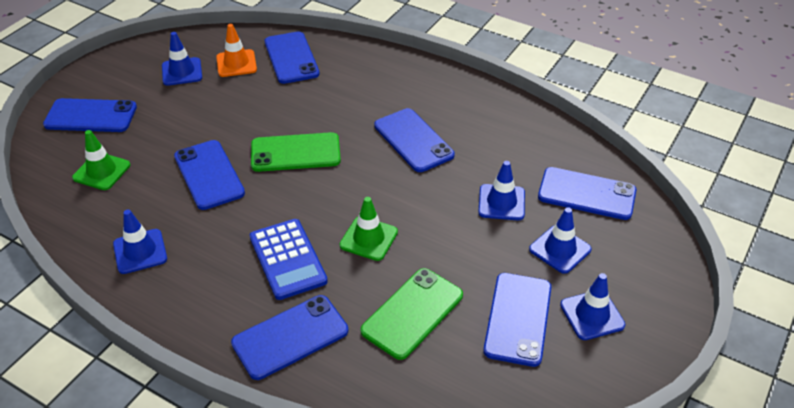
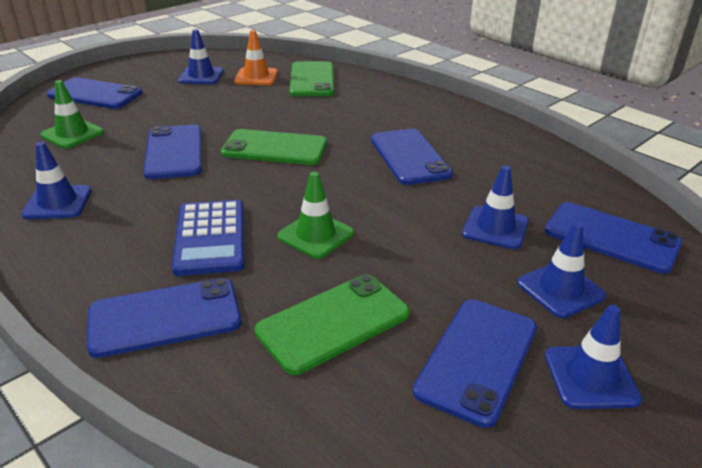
camera: 15 degrees right, 10 degrees down
blue phone [265,31,320,84] -> green phone [289,61,334,96]

